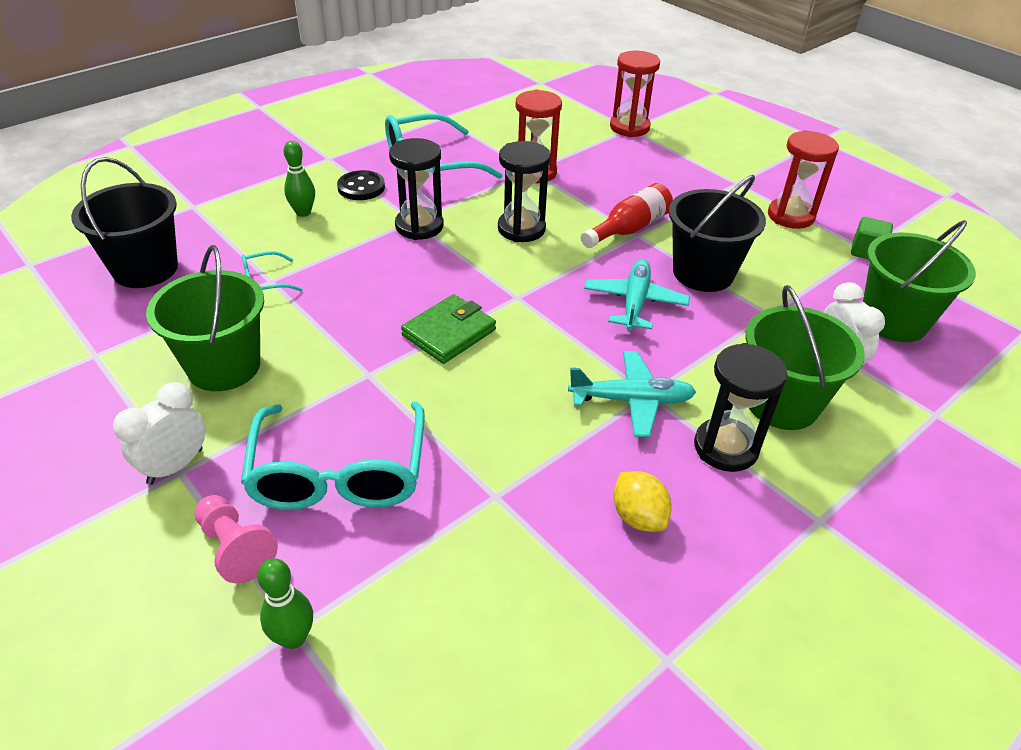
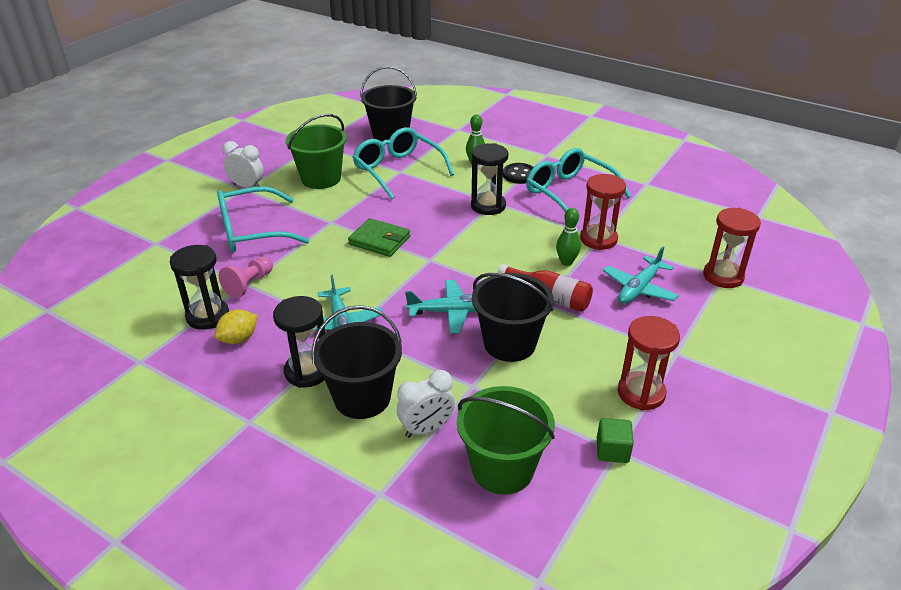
camera: 75 degrees right, 5 degrees down
pink pawn [194,495,278,583] -> pink pawn moved to [219,256,273,298]
turquoise glasses [242,251,303,291] -> turquoise glasses [353,127,454,199], size x2.21
green bowling pin [257,558,313,649] -> green bowling pin moved to [556,208,581,266]
black hourglass [498,141,551,242] -> black hourglass moved to [170,245,229,330]
green bucket [745,285,865,430] -> black bucket [312,305,402,419]
none -> turquoise plane [603,247,679,304]

